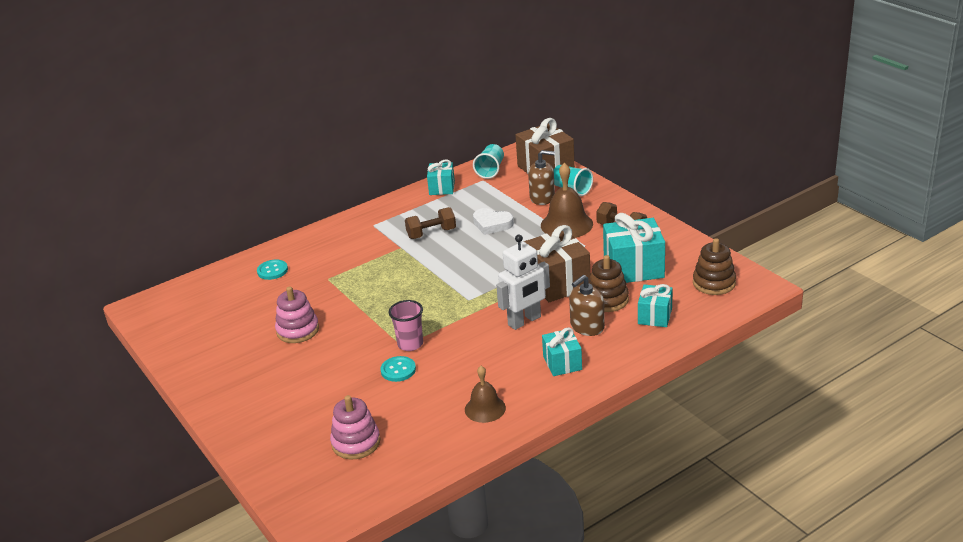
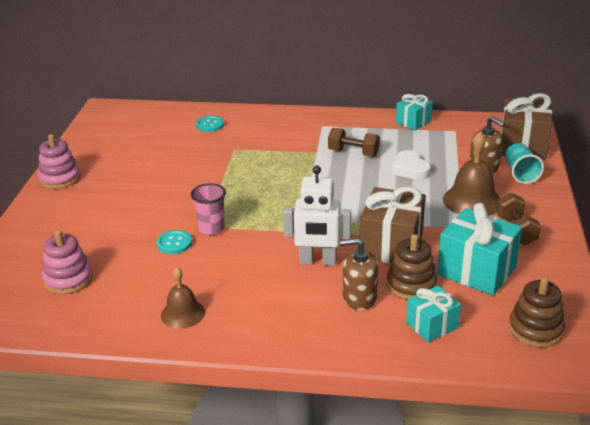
camera: 40 degrees right, 0 degrees up
pink stacking toy [275,286,319,343] -> pink stacking toy moved to [38,134,80,189]
turquoise cup [473,144,504,179] -> none
turquoise gift [542,327,582,376] -> none

